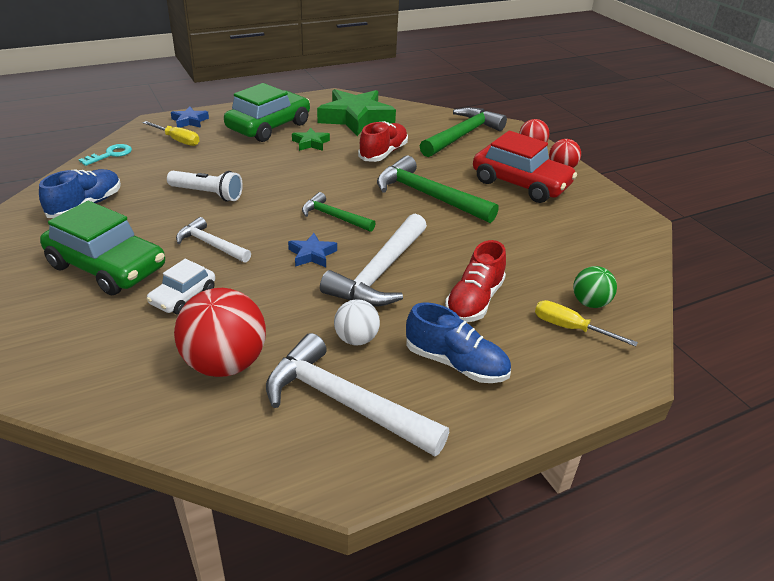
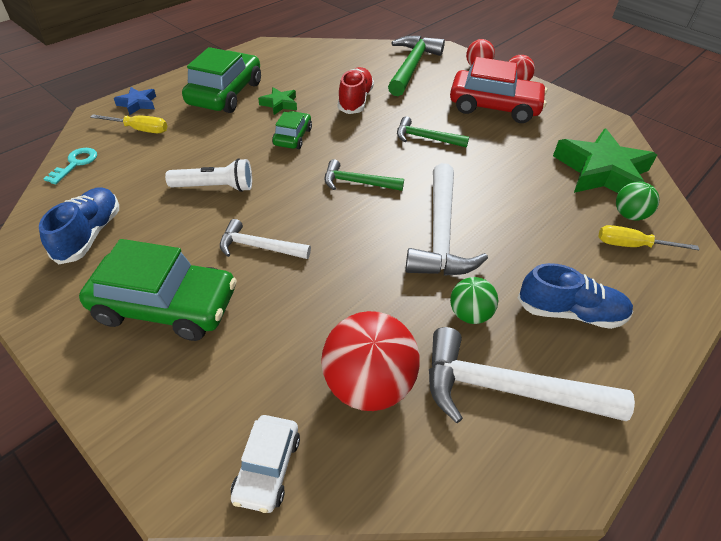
camera: 20 degrees left, 10 degrees up
white car [146,259,215,314] -> white car moved to [231,415,300,513]
blue star [288,233,337,267] -> none
green star [317,89,396,136] -> green star moved to [553,128,657,193]
white ball [334,299,380,345] -> green ball [450,277,498,324]
green hammer [377,155,499,223] -> green hammer [397,116,469,148], size x0.58
red shoe [445,240,506,322] -> none
none -> green car [272,111,312,149]

